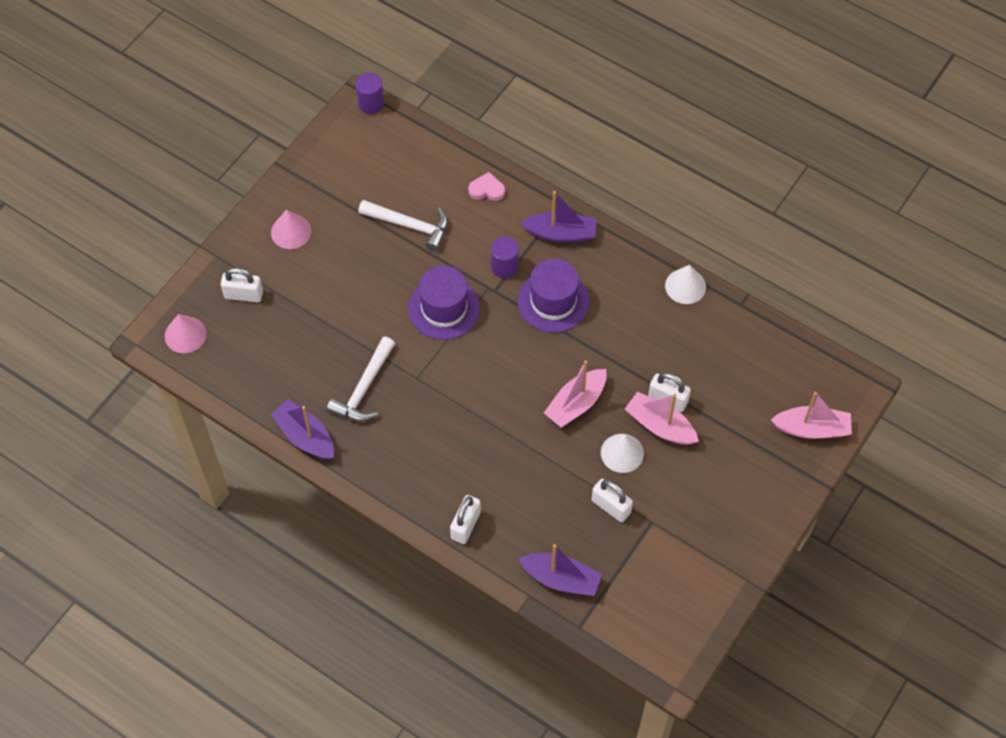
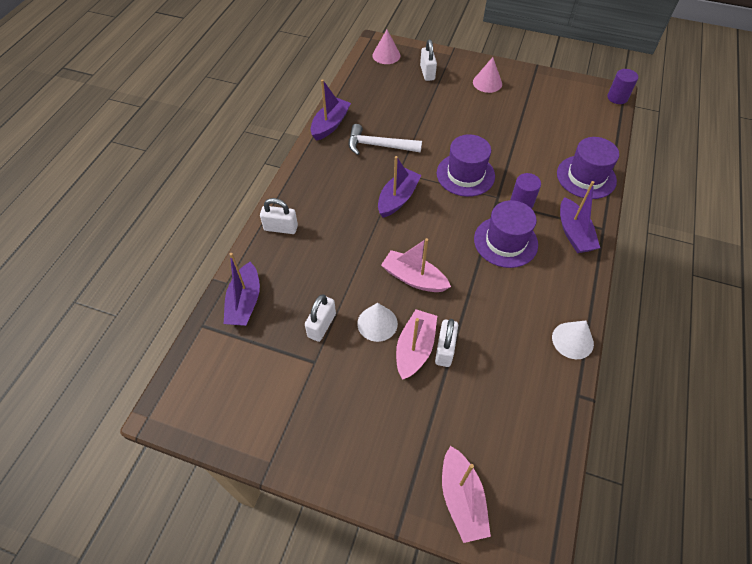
camera: 75 degrees right, 5 degrees down
white hammer [358,200,448,251] -> none
pink heart [468,172,505,201] -> purple hat [557,137,619,199]
none -> purple boat [378,156,421,218]

